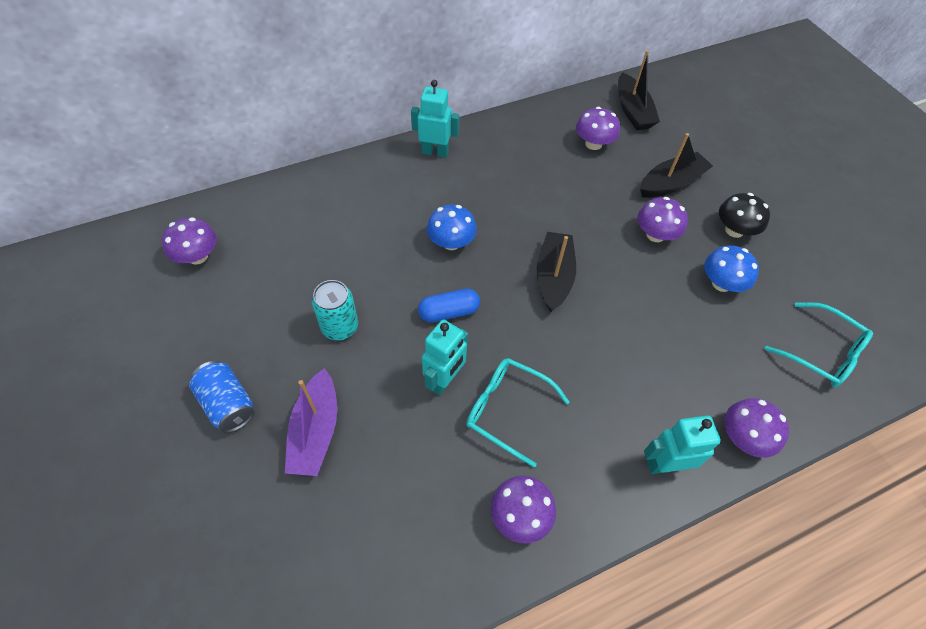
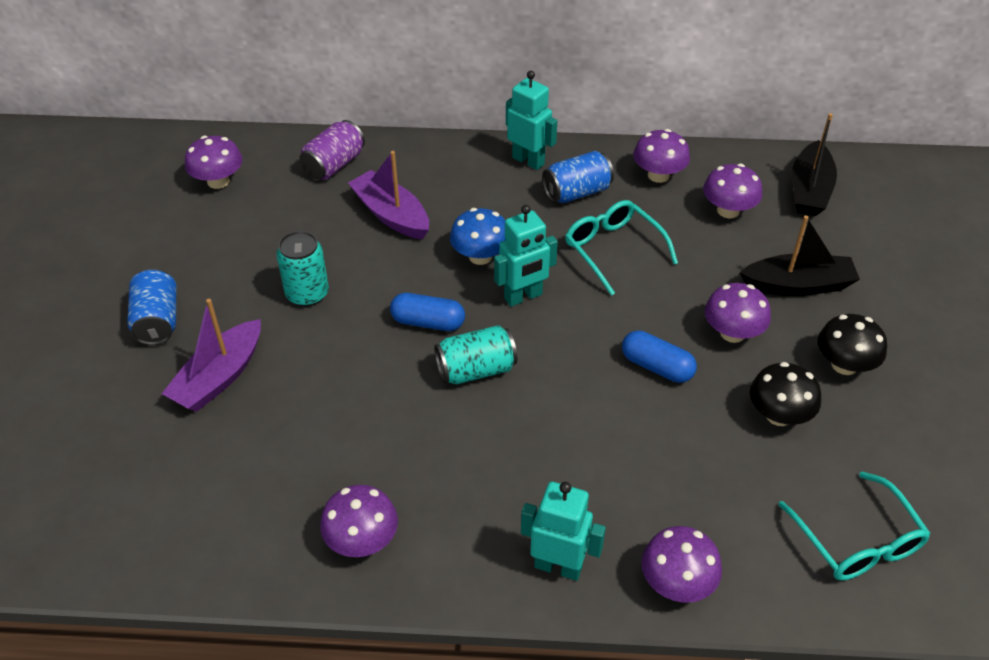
camera: 30 degrees right, 10 degrees down
turquoise robot [422,319,468,395] -> turquoise robot moved to [494,205,558,307]
turquoise glasses [466,358,569,467] -> turquoise glasses moved to [565,200,678,296]
black boat [537,232,576,312] -> none
blue mushroom [704,246,759,292] -> black mushroom [750,362,821,426]
none -> purple can [299,120,365,180]
none -> purple boat [348,151,429,240]
none -> turquoise can [434,325,517,384]
none -> blue can [542,151,614,203]
none -> blue capsule [622,330,697,383]
none -> purple mushroom [633,129,690,183]

